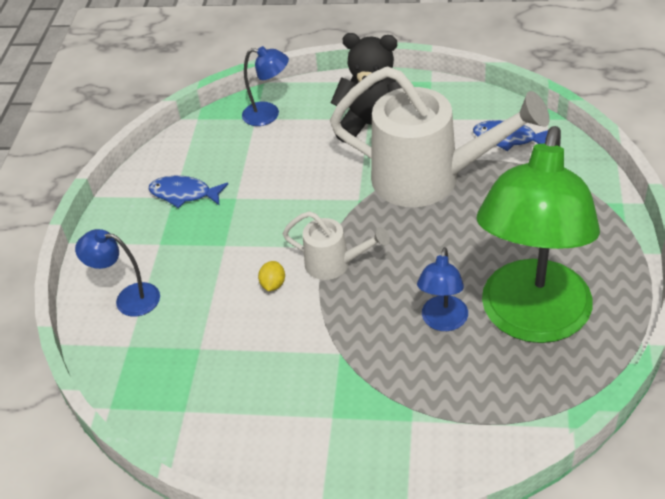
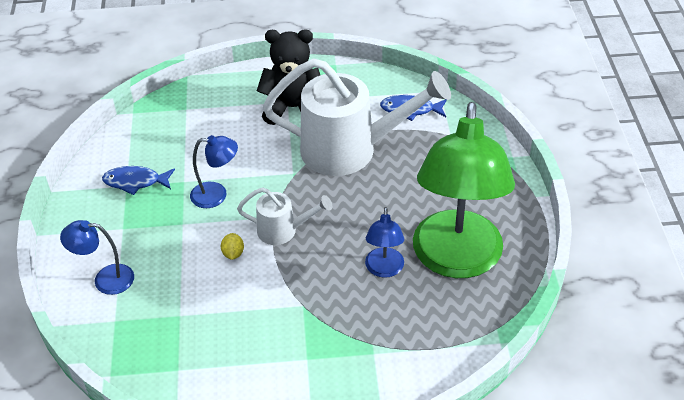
camera: 15 degrees left, 0 degrees up
blue lamp [242,46,289,126] -> blue lamp moved to [190,135,238,208]

